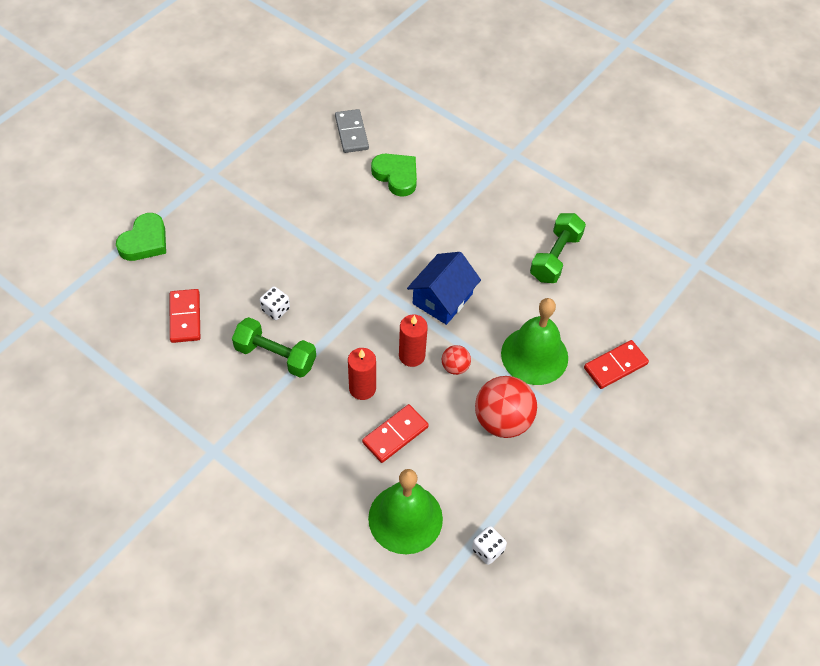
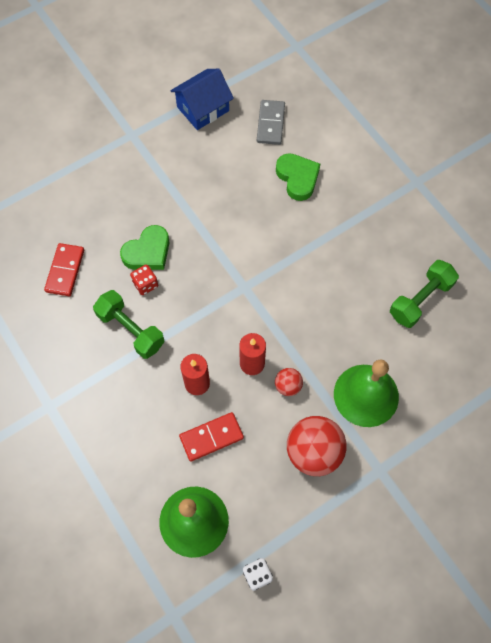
camera: 20 degrees right, 10 degrees up
green heart [116,213,166,261] -> green heart moved to [120,225,169,270]
white dice [260,286,290,320] -> red dice [130,264,158,295]
blue house [407,252,481,325] -> blue house moved to [170,69,234,130]
red domino [584,340,649,389] -> none

